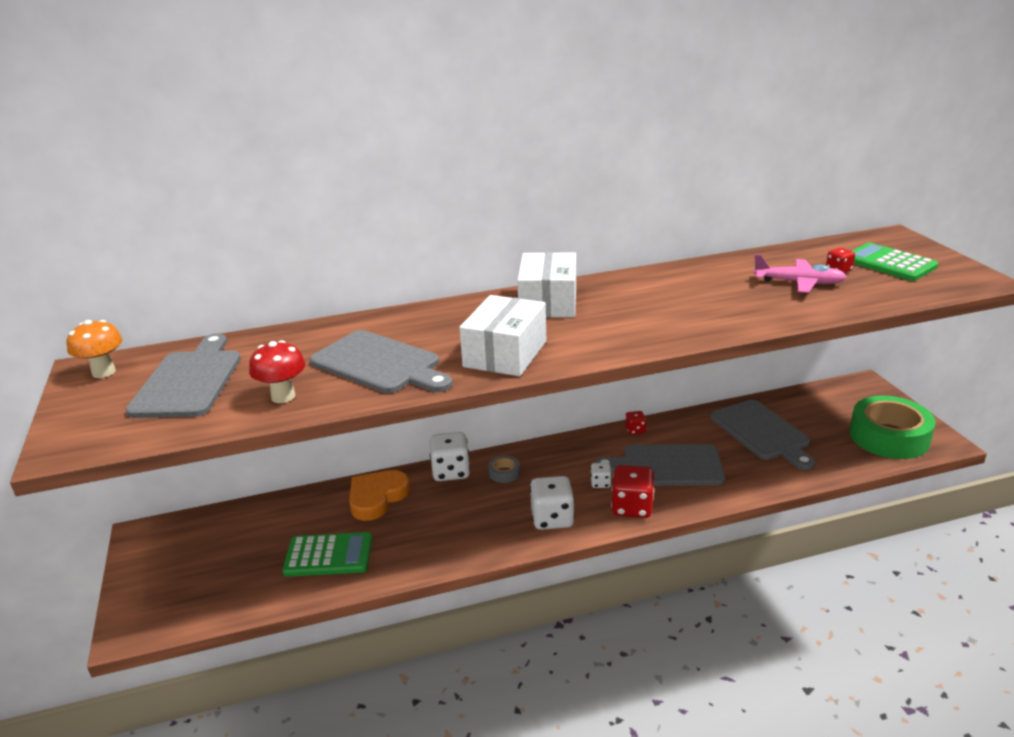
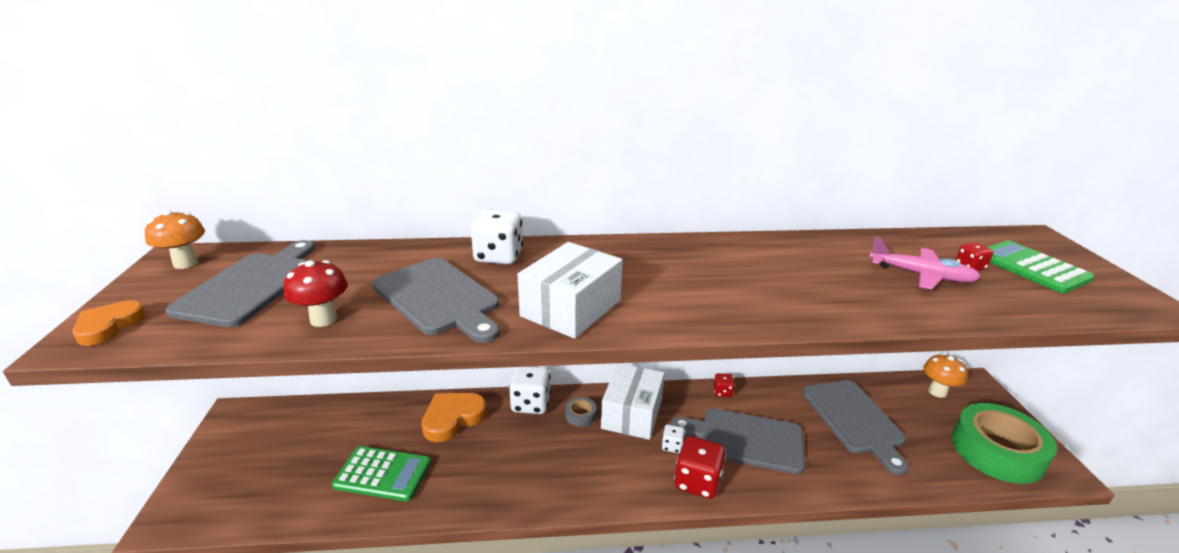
camera: 10 degrees right, 0 degrees up
white box [517,252,576,318] -> white box moved to [601,363,665,440]
white dice [530,476,575,530] -> white dice moved to [471,209,523,264]
none -> orange heart [72,300,146,346]
none -> orange mushroom [923,353,968,398]

